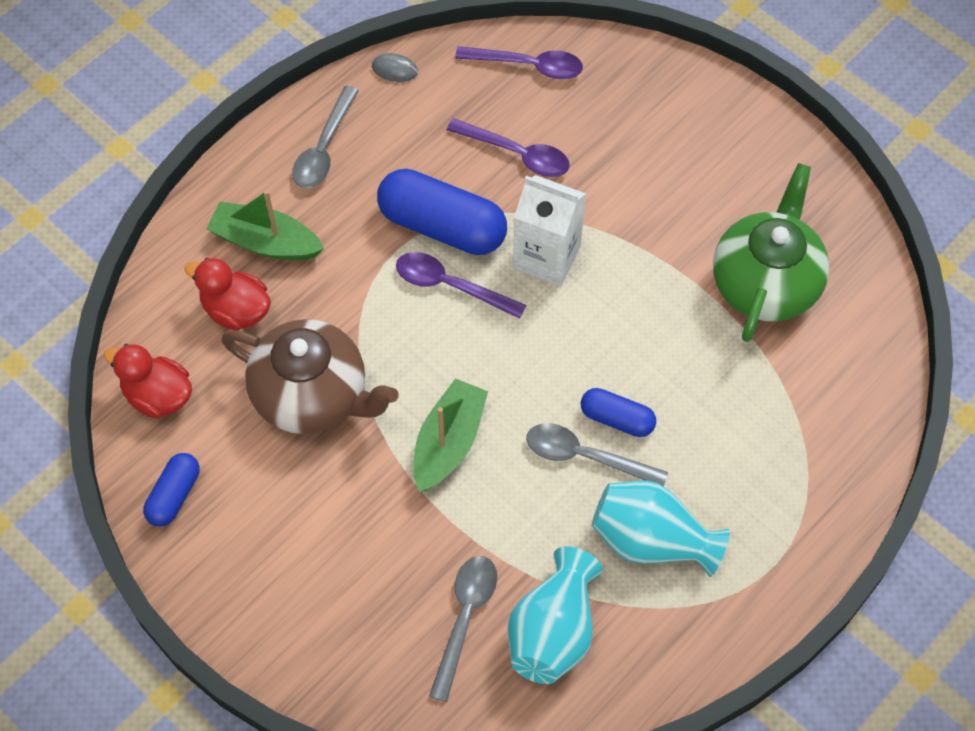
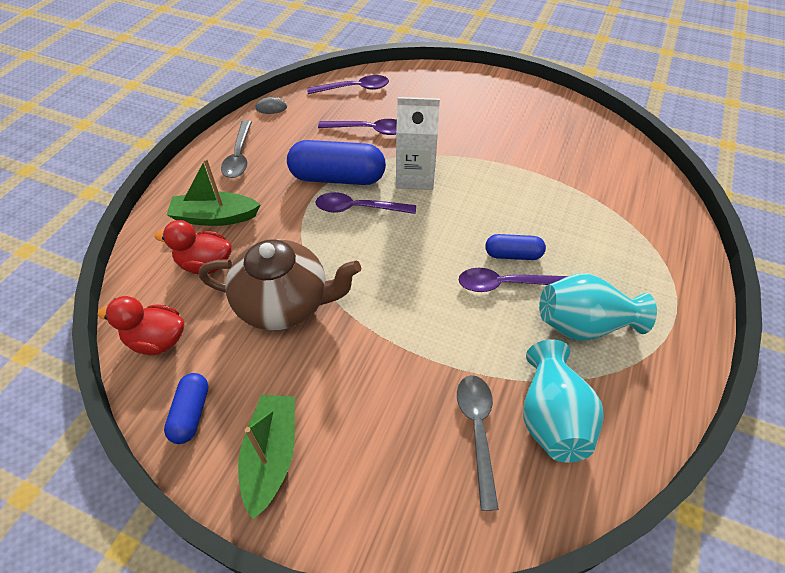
camera: 20 degrees left, 10 degrees down
green boat [413,379,488,492] -> green boat moved to [238,395,295,519]
grey spoon [526,423,668,487] -> purple spoon [459,268,568,292]
green teapot [713,163,829,342] -> none

